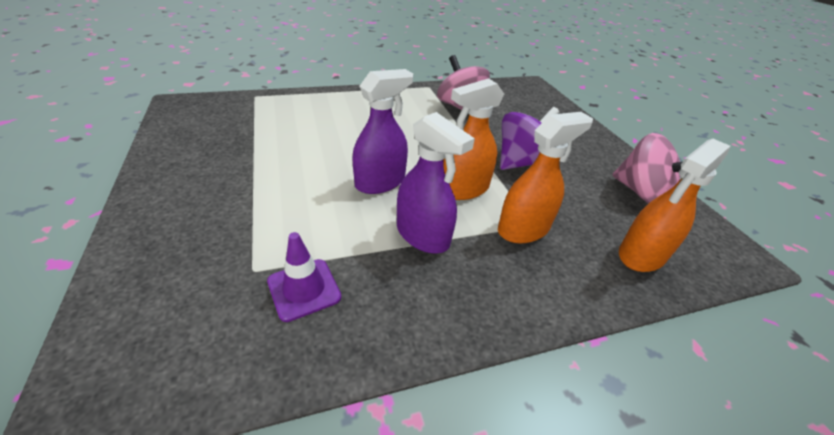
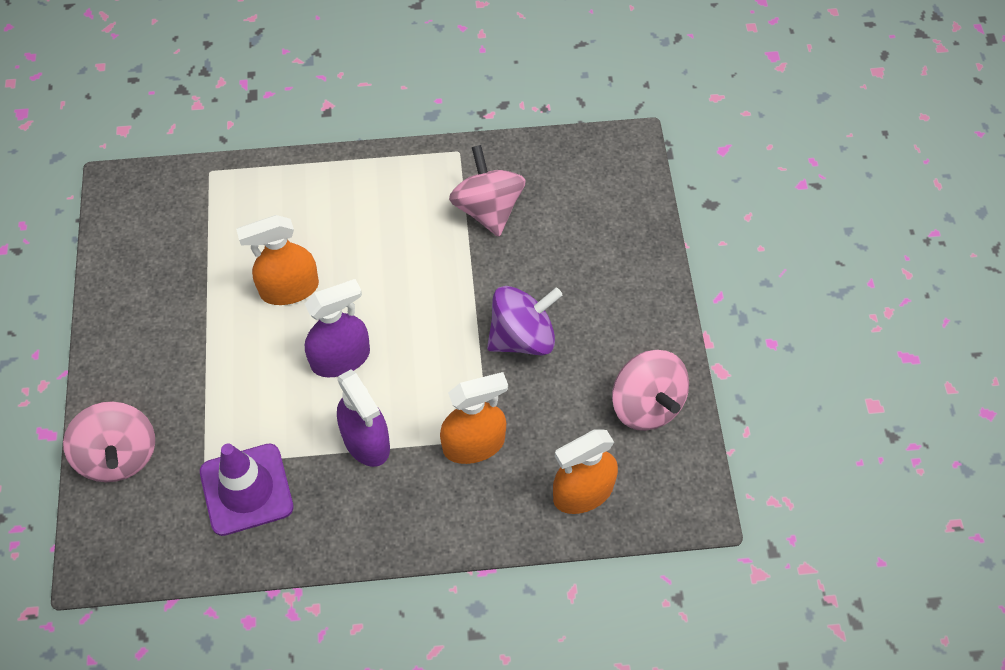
camera: 15 degrees right, 20 degrees up
purple traffic cone [267,232,342,322] -> purple traffic cone [200,444,294,536], size x1.55
orange spray bottle [443,78,504,200] -> orange spray bottle moved to [236,215,319,305]
none -> pink spinning top [63,401,155,482]

